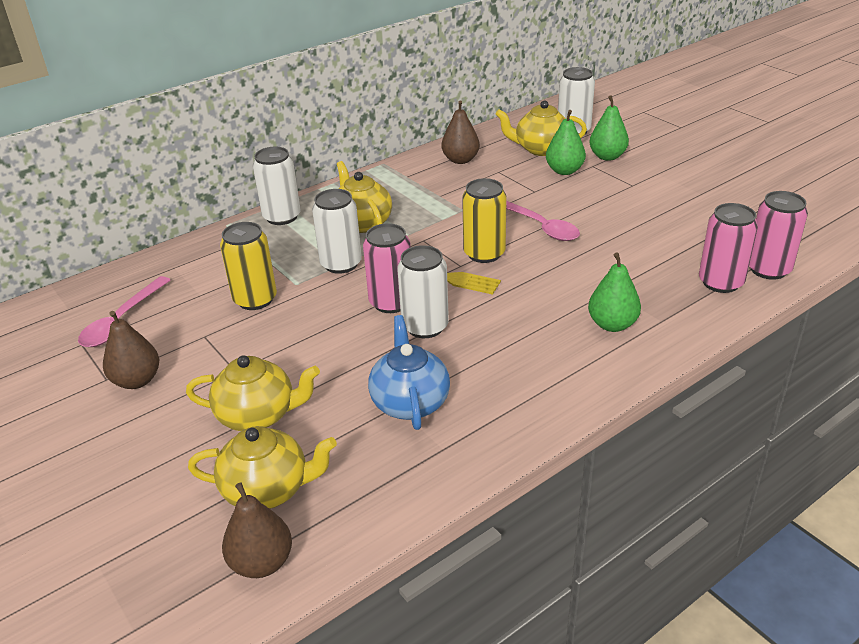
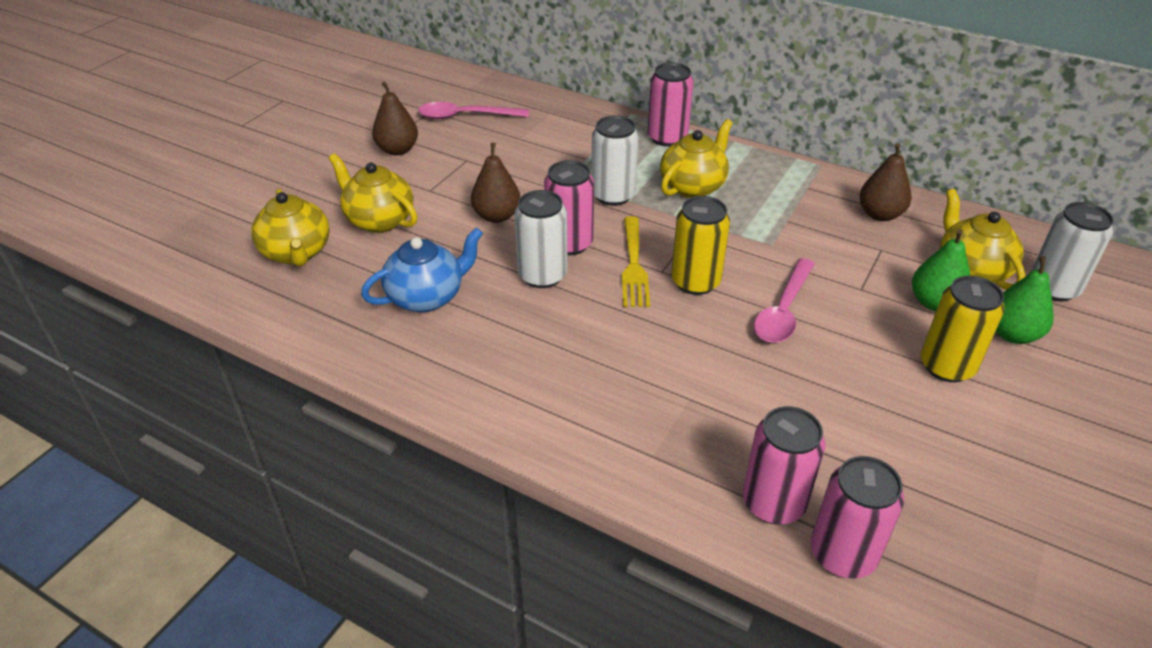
camera: 65 degrees right, 5 degrees up
yellow teapot [186,355,320,431] -> yellow teapot turned 150 degrees clockwise [329,153,417,233]
yellow can [220,222,277,310] -> yellow can moved to [921,276,1005,382]
brown pear [222,482,292,578] -> brown pear moved to [471,143,520,223]
white can [253,147,301,225] -> pink can [648,63,693,147]
green pear [588,252,641,332] -> none

